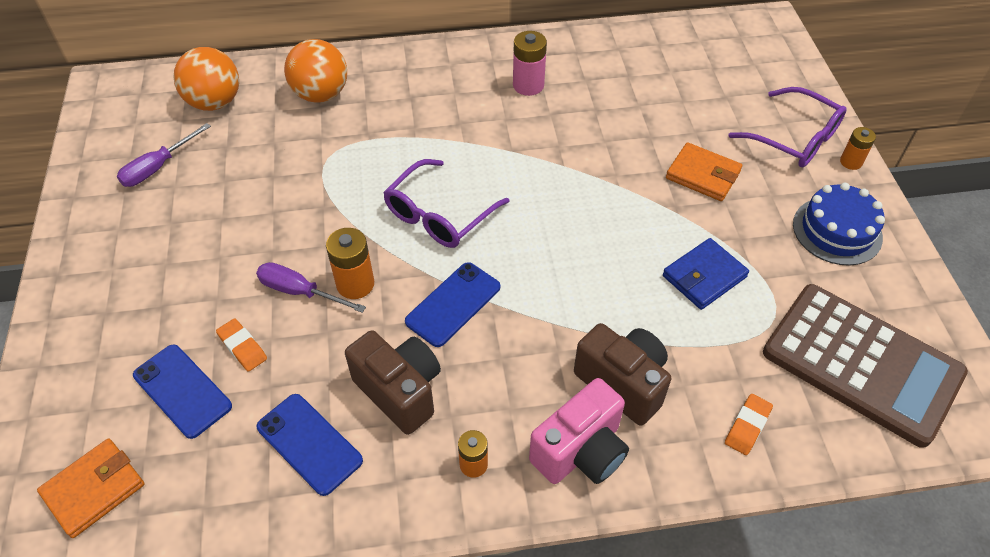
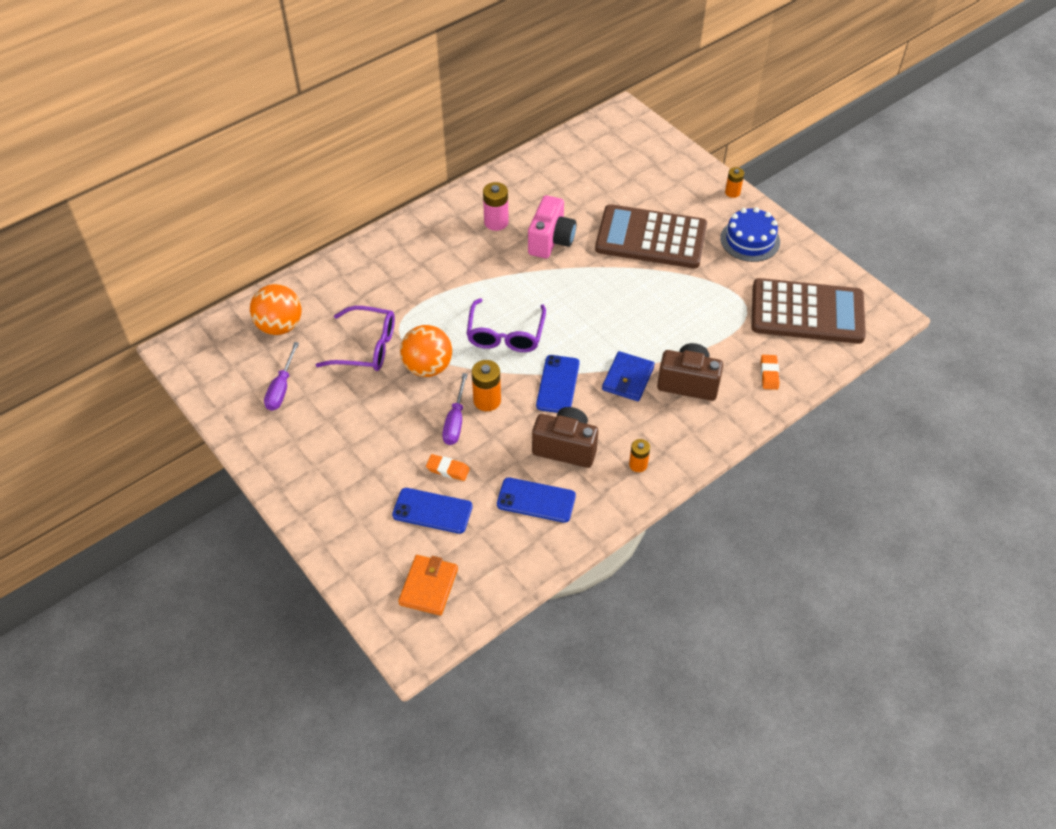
camera: 30 degrees left, 0 degrees up
purple screwdriver [256,262,366,313] -> purple screwdriver turned 75 degrees counterclockwise [442,373,468,445]
orange ball [284,39,347,103] -> orange ball moved to [400,325,452,377]
pink camera [529,378,629,484] -> pink camera moved to [528,195,576,259]
blue wallet [663,238,749,310] -> blue wallet moved to [602,351,655,401]
orange wallet [666,142,742,201] -> brown calculator [595,204,707,268]
purple glasses [728,87,847,167] -> purple glasses moved to [316,306,395,371]

